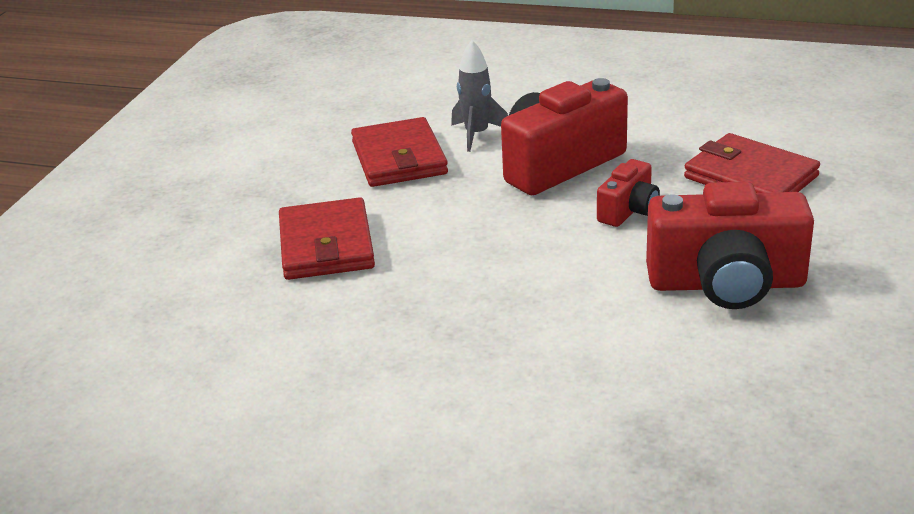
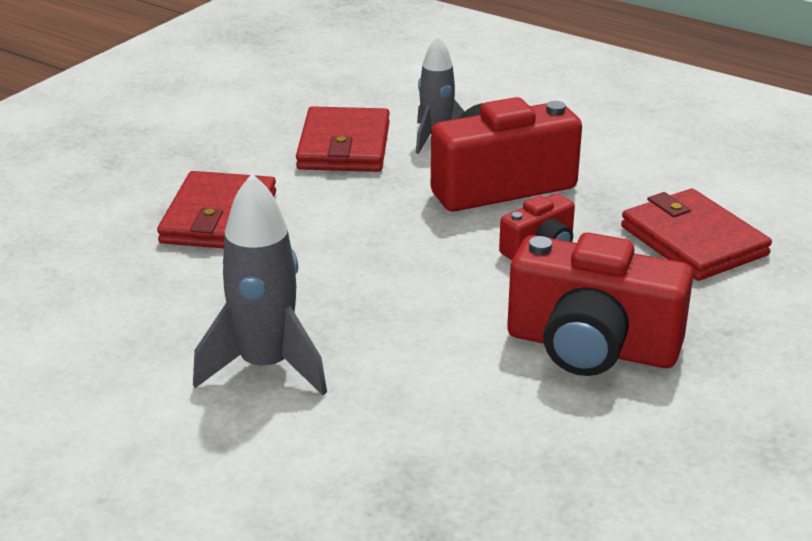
camera: 15 degrees right, 0 degrees up
none -> grey rocket [193,173,327,395]

